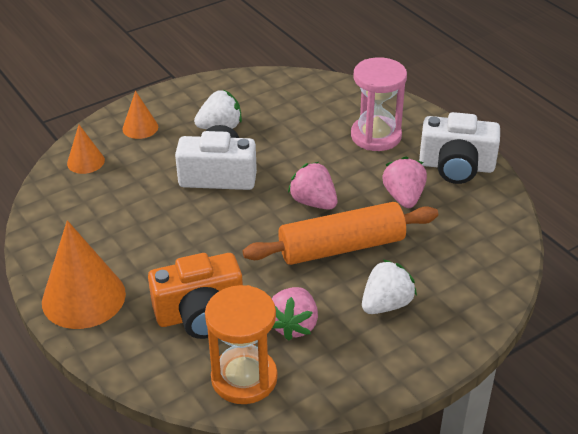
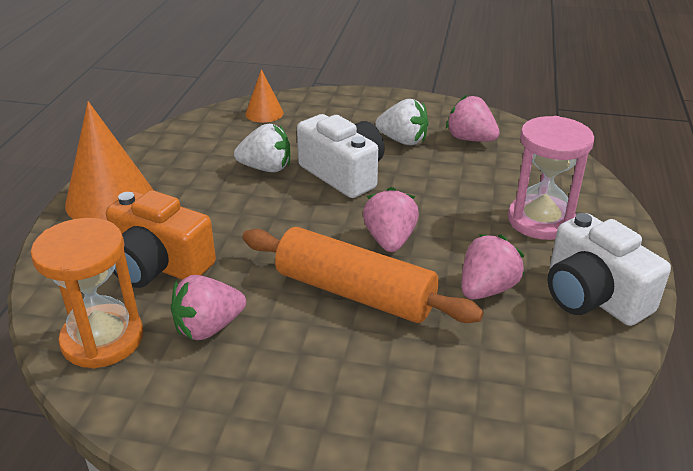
camera: 45 degrees right, 5 degrees down
orange cone [123,91,158,139] -> none
white strawberry [362,259,417,314] -> white strawberry moved to [234,124,291,172]
none -> pink strawberry [446,95,500,142]

